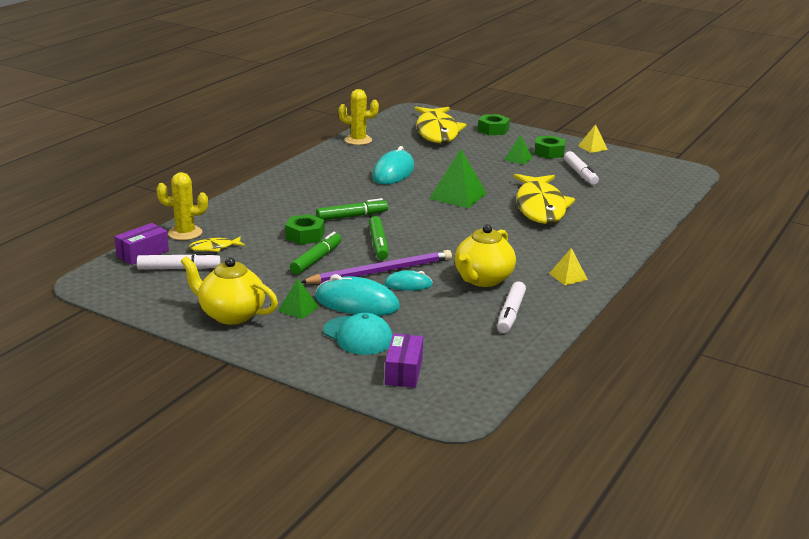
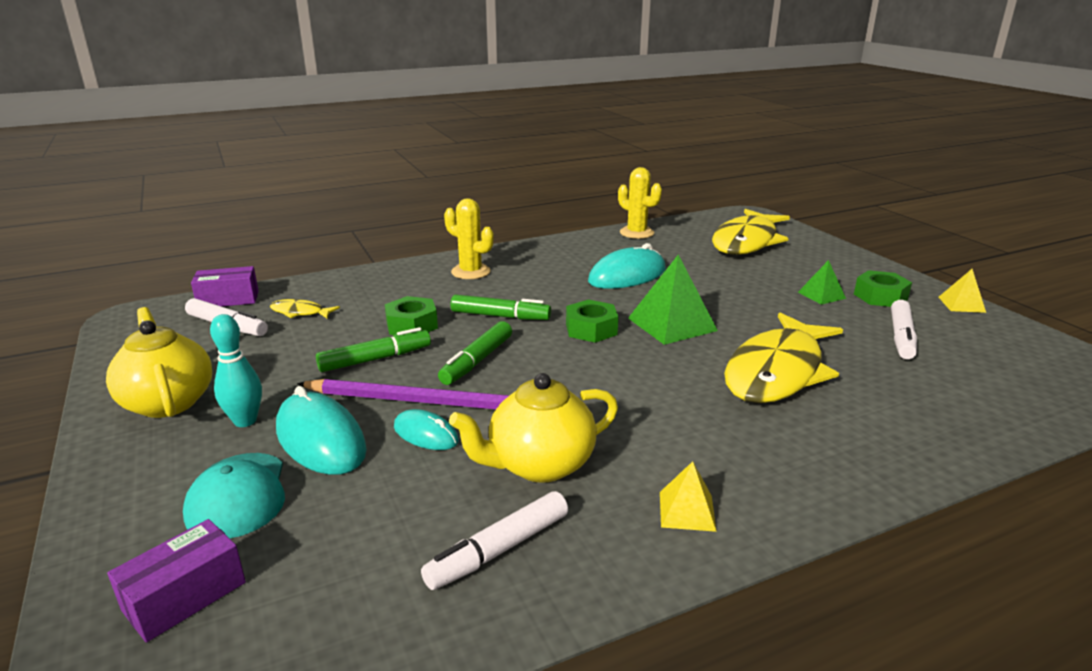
camera: 35 degrees right, 0 degrees up
yellow cactus [156,172,208,240] -> yellow cactus moved to [444,198,494,279]
green pyramid [278,279,319,319] -> turquoise bowling pin [210,314,262,427]
green nut [478,114,510,135] -> green nut moved to [566,299,618,343]

